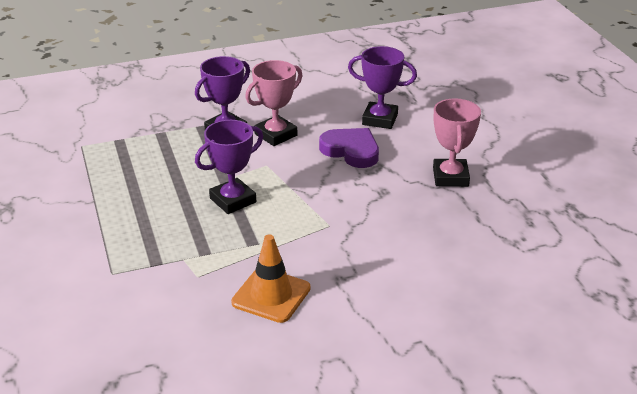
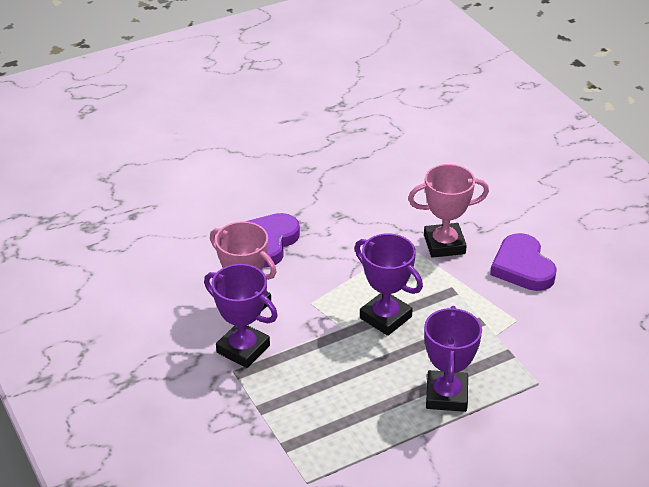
camera: 100 degrees left, 5 degrees up
orange traffic cone [231,234,311,323] -> purple heart [490,233,557,291]
purple trophy [348,46,417,129] -> purple trophy moved to [424,306,482,412]
pink trophy [433,99,481,187] -> pink trophy moved to [408,164,489,258]

